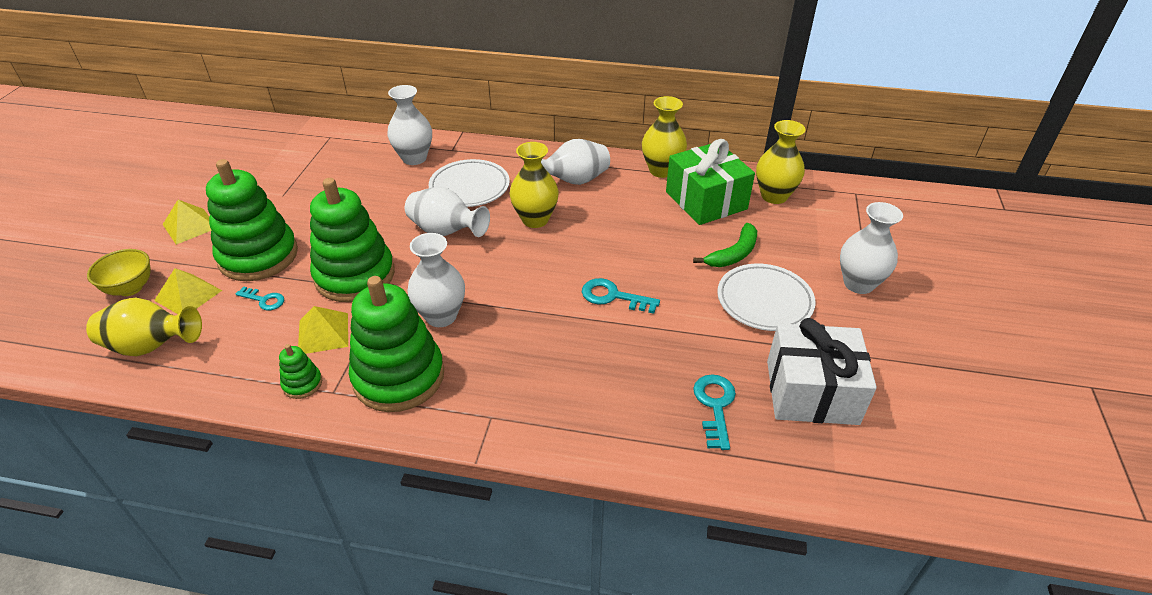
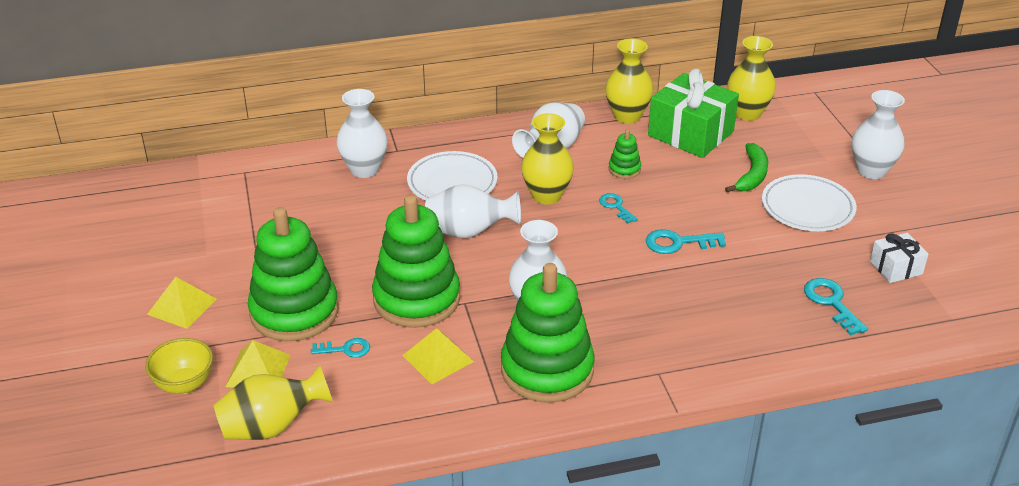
camera: 25 degrees left, 5 degrees down
green stacking toy [279,344,322,399] -> green stacking toy moved to [608,129,641,179]
white gift [767,318,877,425] -> white gift [870,233,928,283], size x0.52
none -> turquoise key [599,193,638,224]

